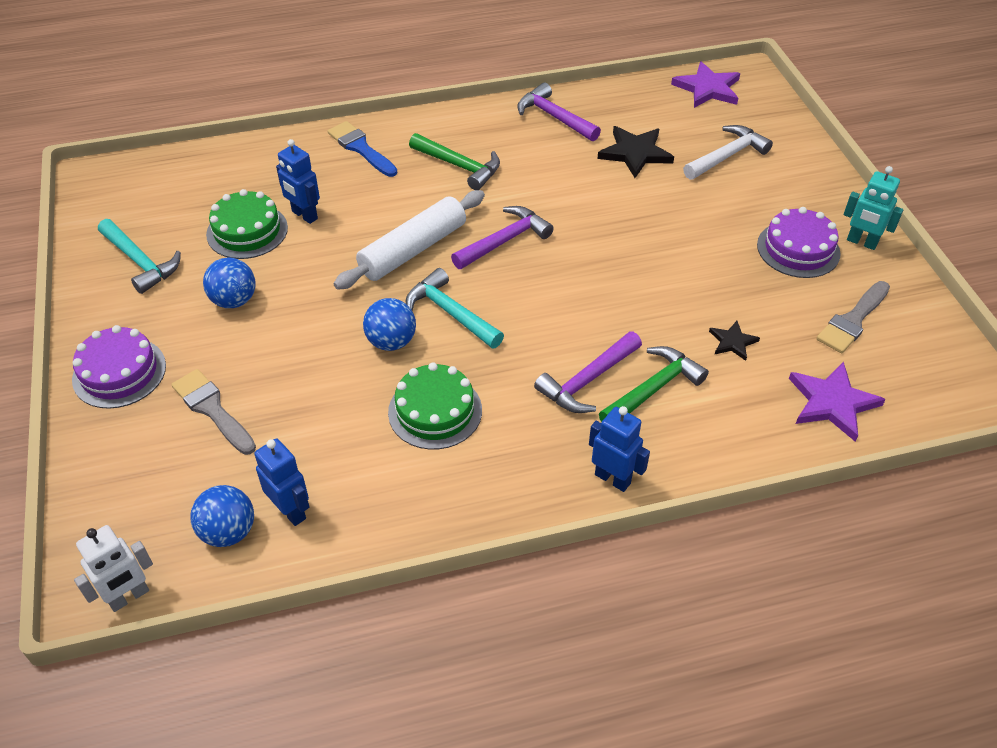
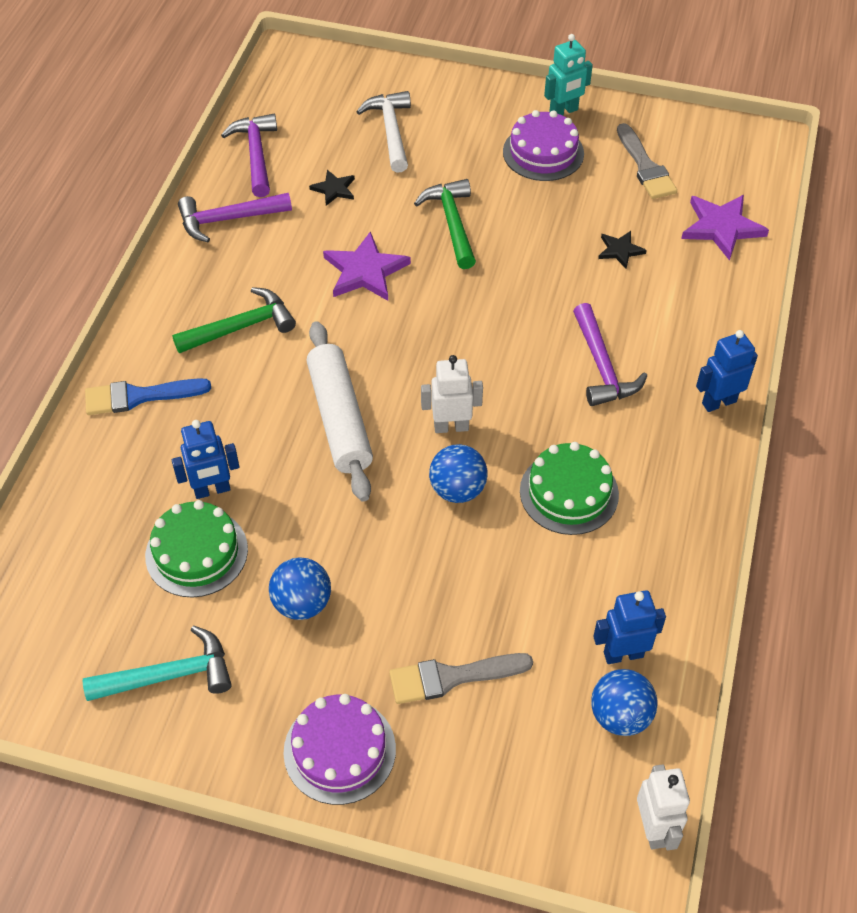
camera: 60 degrees left, 5 degrees up
turquoise hammer [406,268,504,348] -> white robot [421,355,483,433]
purple hammer [451,206,554,269] -> purple hammer moved to [221,114,277,197]
black star [597,126,674,178] -> black star [309,170,355,206], size x0.56
green hammer [599,346,709,422] -> green hammer moved to [414,179,476,269]
purple star [671,61,740,108] -> purple star moved to [323,231,411,301]

